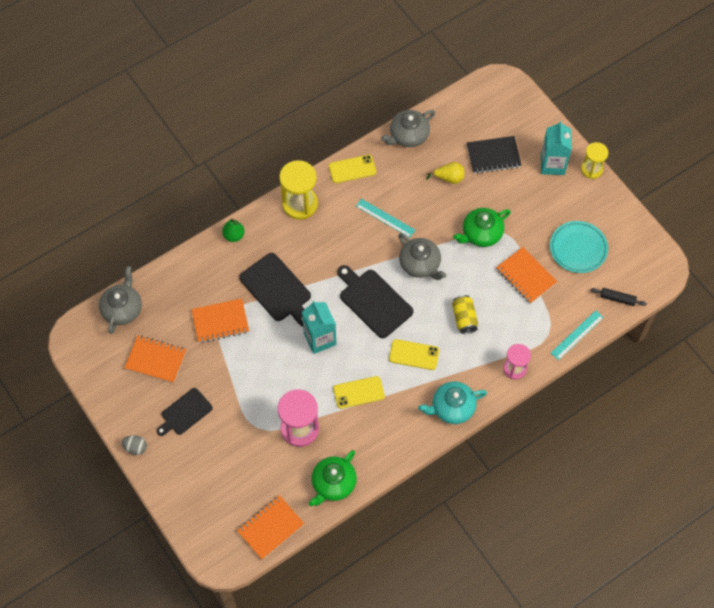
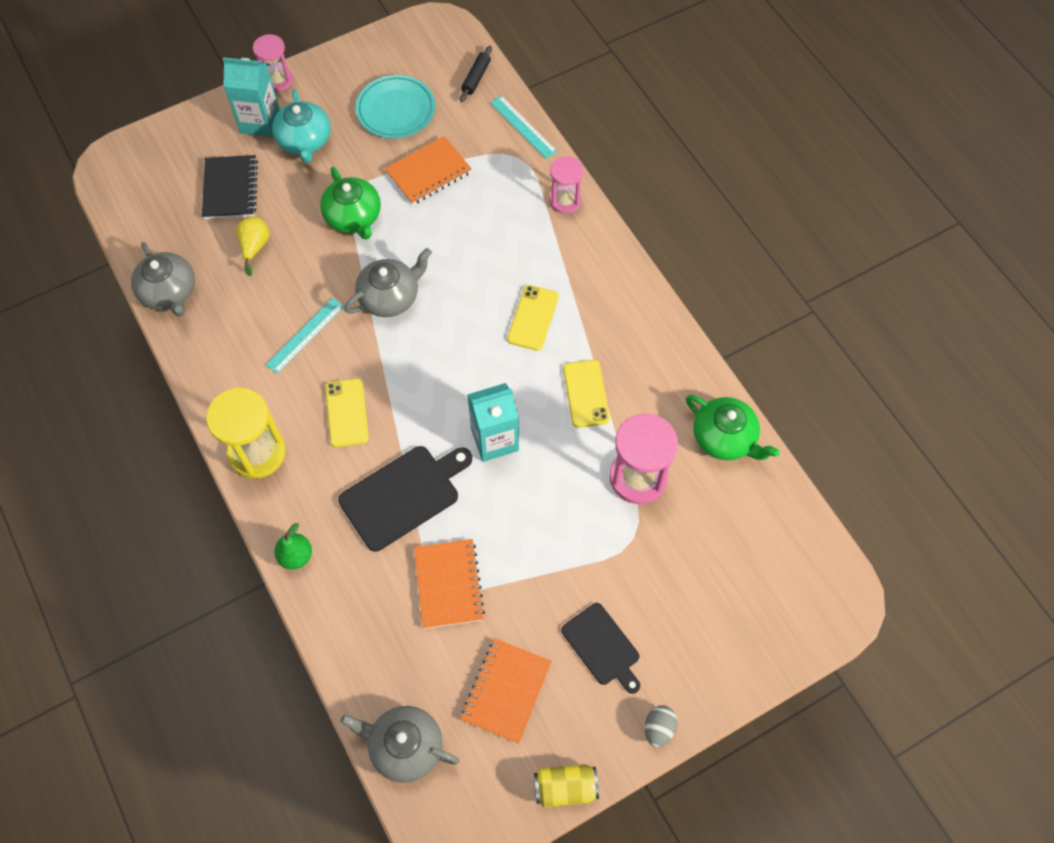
camera: 85 degrees left, 0 degrees up
orange notebook [237,495,304,560] -> none
yellow phone [329,155,376,183] -> yellow phone moved to [325,378,369,447]
black cutting board [337,265,413,338] -> none
turquoise teapot [418,381,487,424] -> turquoise teapot moved to [272,89,331,163]
yellow can [452,295,478,334] -> yellow can moved to [534,764,599,807]
yellow hourglass [581,142,608,179] -> pink hourglass [253,34,293,92]

